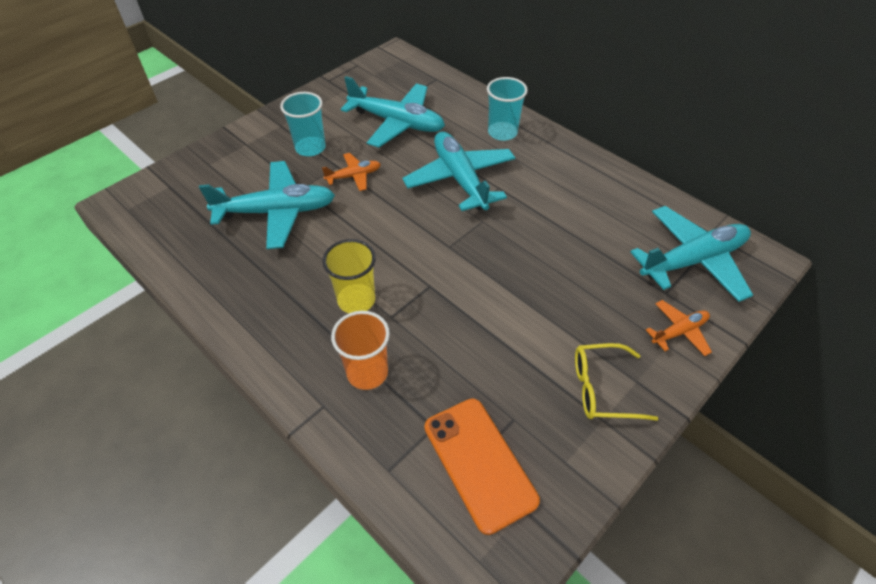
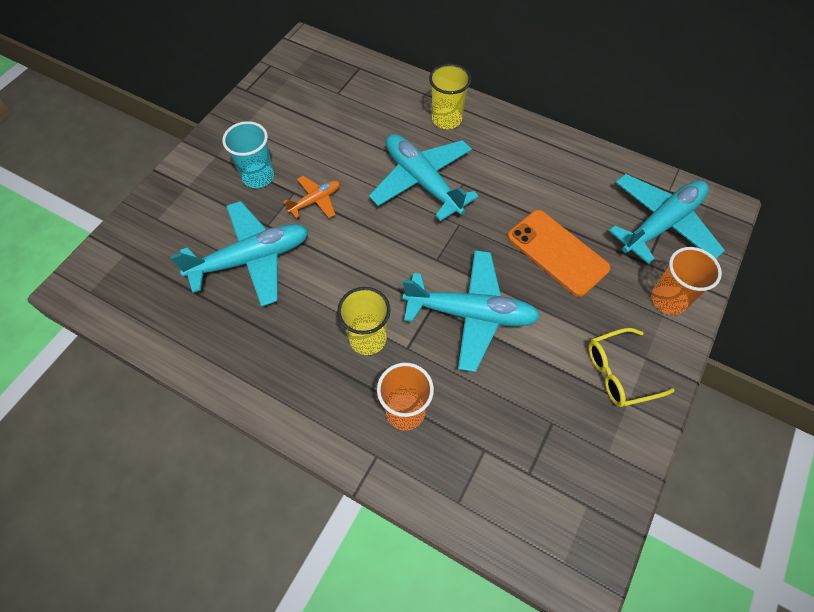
camera: 15 degrees left, 10 degrees up
turquoise plane [341,76,445,148] -> turquoise plane moved to [403,250,540,372]
orange phone [424,398,540,535] -> orange phone moved to [508,210,610,297]
turquoise cup [487,77,528,141] -> yellow cup [429,64,471,129]
orange plane [646,300,712,356] -> orange cup [651,247,722,315]

